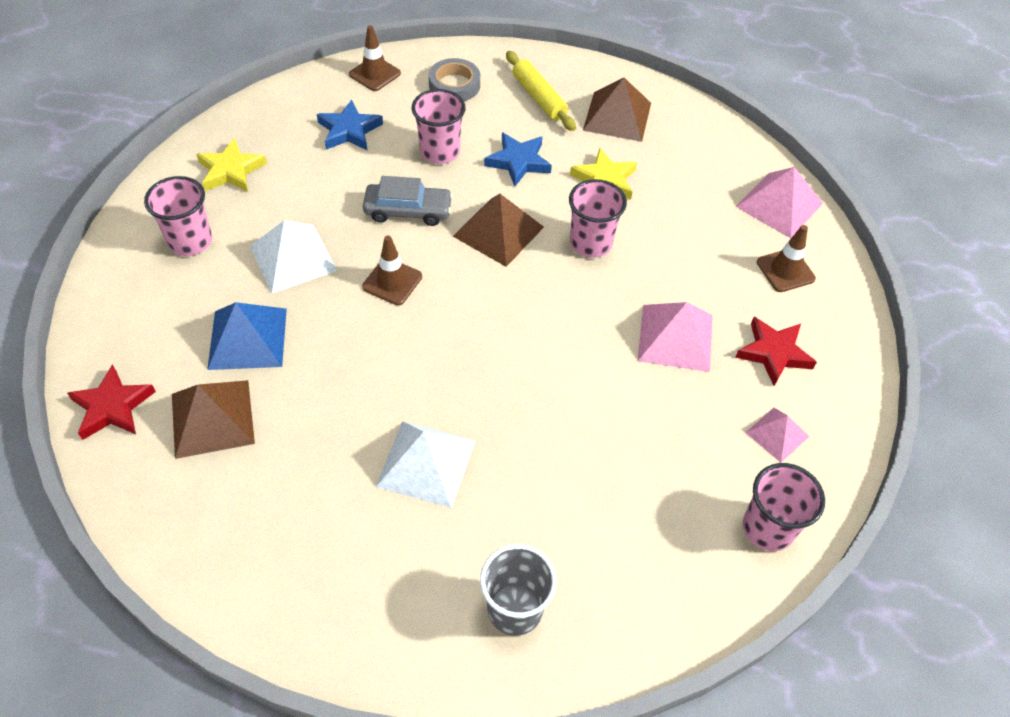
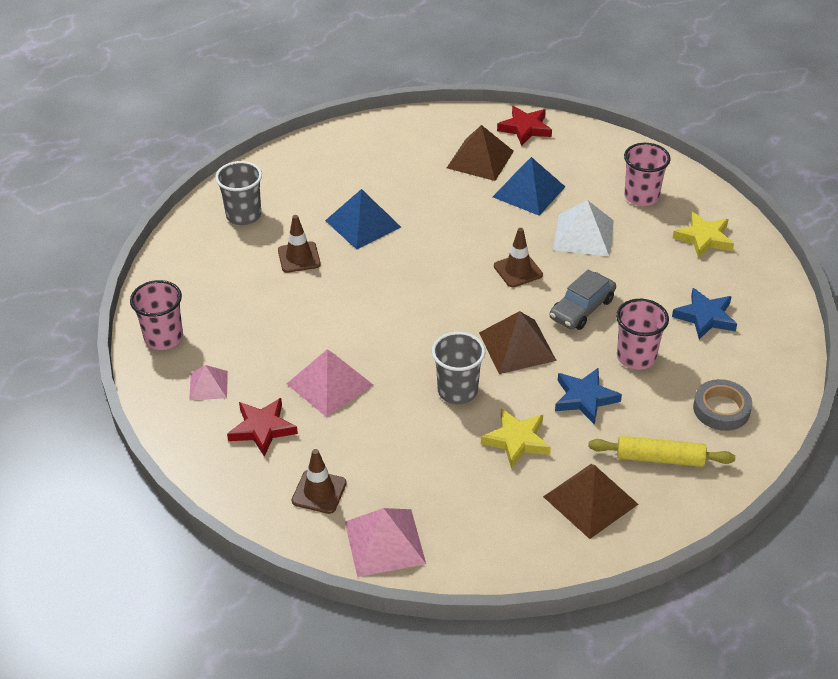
camera: 130 degrees right, 10 degrees down
brown traffic cone [349,25,401,91] -> brown traffic cone moved to [278,215,321,273]
white pyramid [376,421,475,508] -> blue pyramid [325,189,401,250]
pink cup [569,179,627,258] -> grey cup [432,332,485,404]

